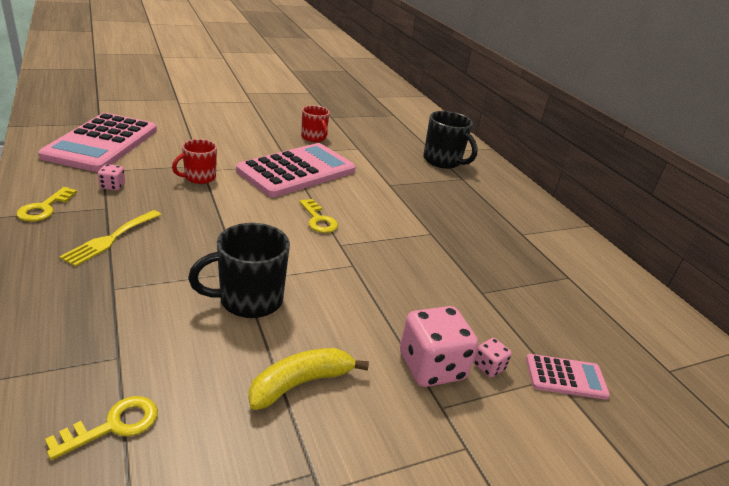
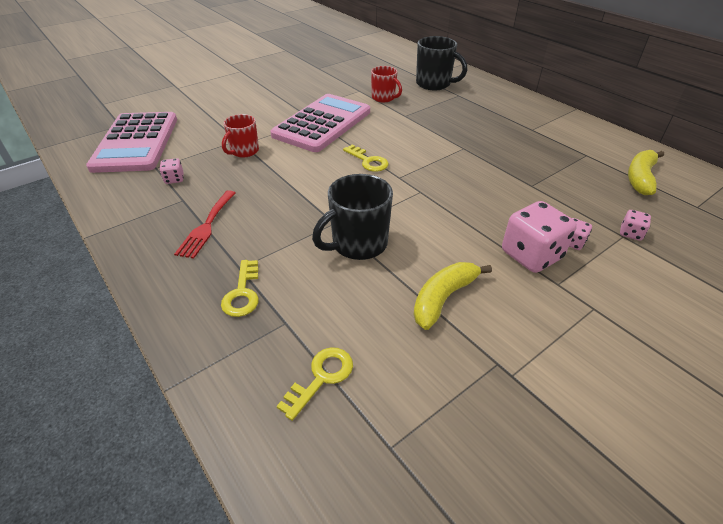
camera: 10 degrees left, 10 degrees up
yellow key [16,187,77,222] -> yellow key moved to [221,260,259,317]
yellow fork [59,210,161,267] -> red fork [174,190,236,259]
red mug [301,105,330,142] -> red mug moved to [371,66,402,102]
pink calculator [526,354,610,400] -> pink dice [620,210,651,241]
none -> yellow banana [628,150,664,195]

